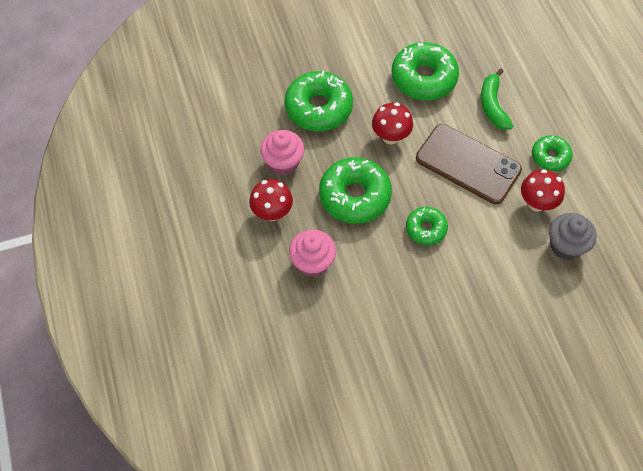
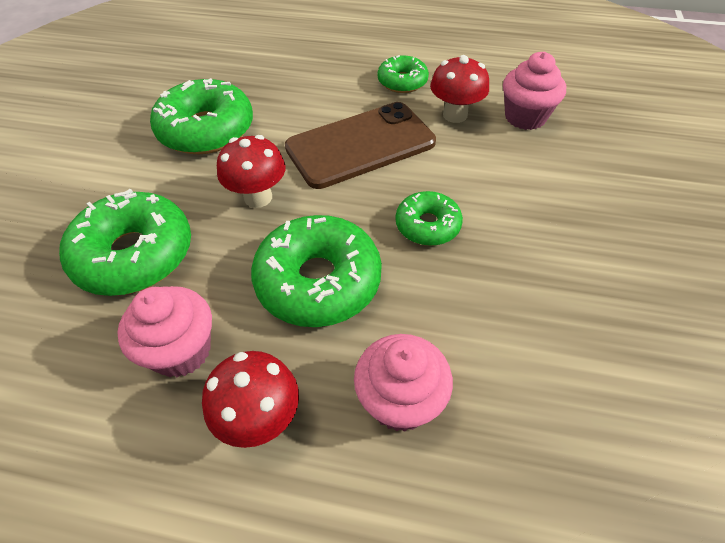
camera: 60 degrees left, 10 degrees down
green banana [481,68,513,130] -> none
grey cupcake [549,213,597,260] -> pink cupcake [503,52,566,130]

